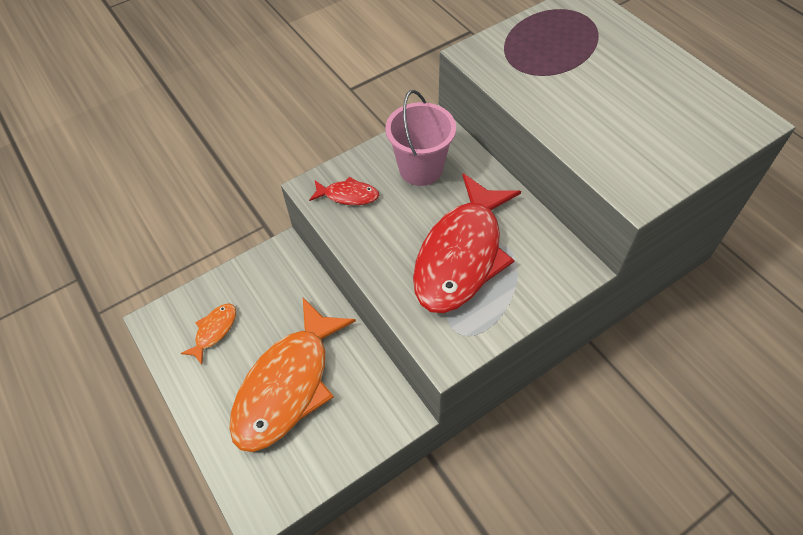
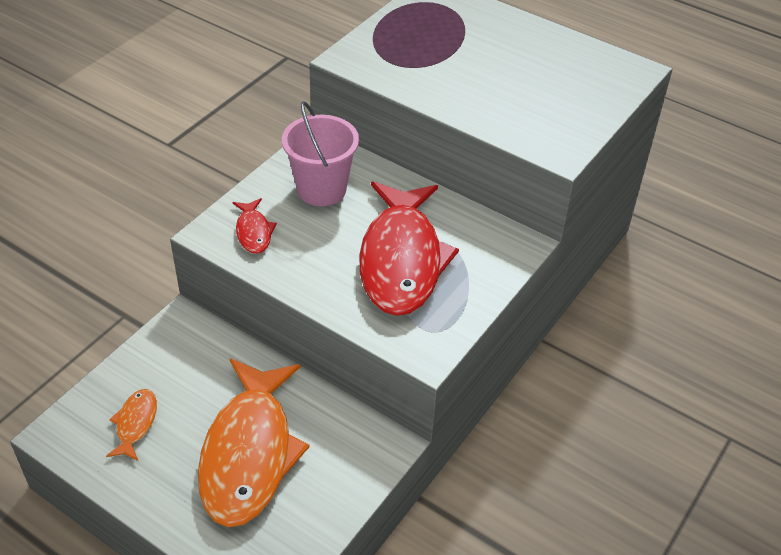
camera: 25 degrees left, 10 degrees down
red fish [309,177,379,205] -> red fish turned 90 degrees clockwise [233,198,277,254]

